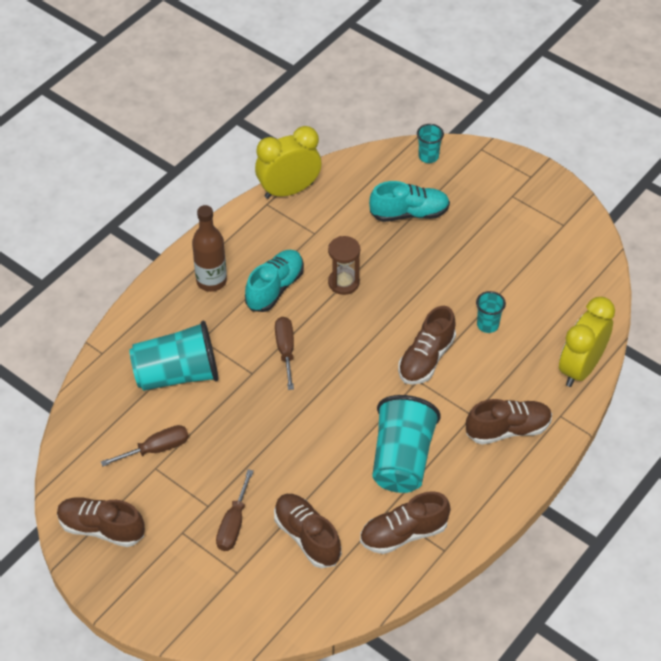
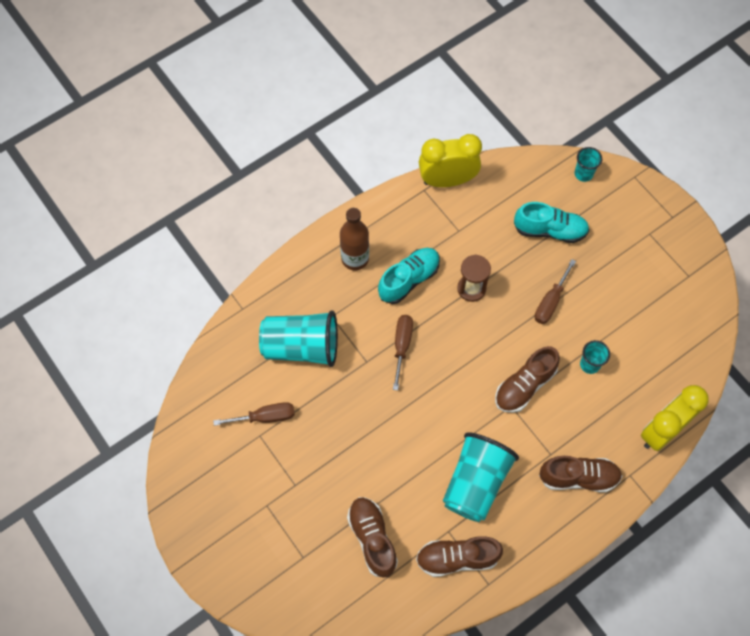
camera: 15 degrees right, 15 degrees up
brown shoe [57,497,145,547] -> none
brown screwdriver [216,469,254,551] -> brown screwdriver moved to [535,259,576,324]

